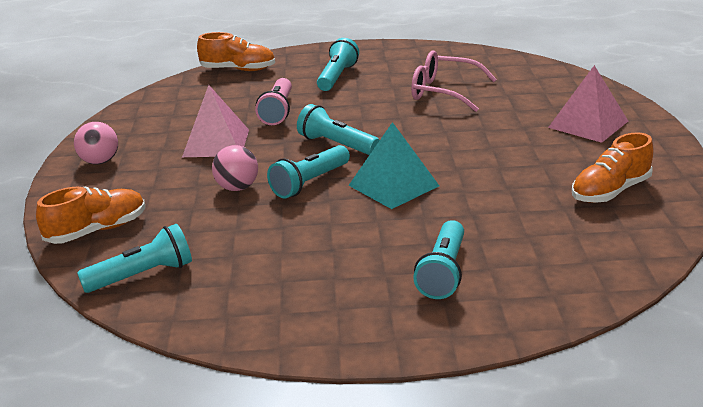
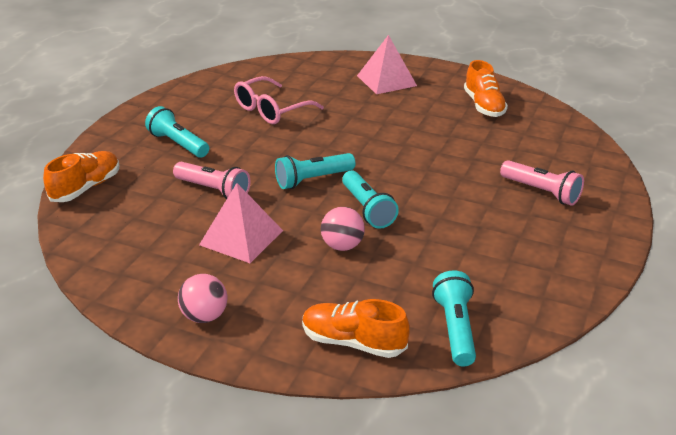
camera: 65 degrees left, 5 degrees up
orange shoe [36,186,145,244] -> orange shoe turned 60 degrees counterclockwise [302,299,410,358]
turquoise pyramid [348,122,439,209] -> none
turquoise flashlight [413,220,464,299] -> pink flashlight [500,160,584,206]

